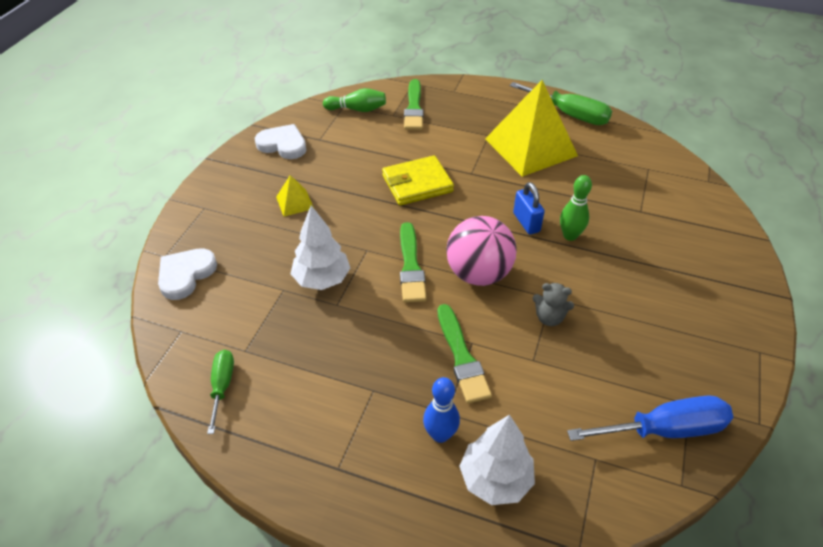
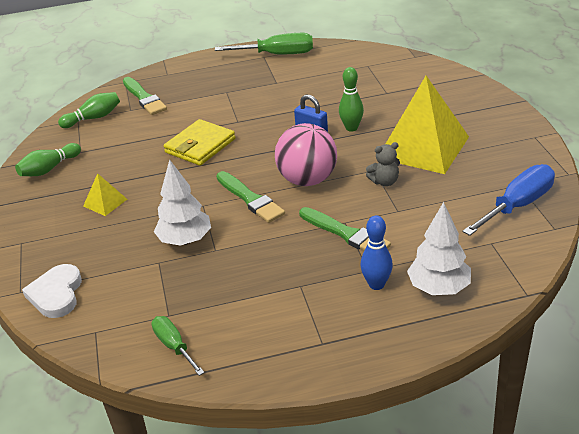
camera: 30 degrees left, 10 degrees down
white heart [255,124,306,159] -> green bowling pin [15,143,81,176]
yellow pyramid [485,80,578,177] -> yellow pyramid moved to [386,76,469,174]

